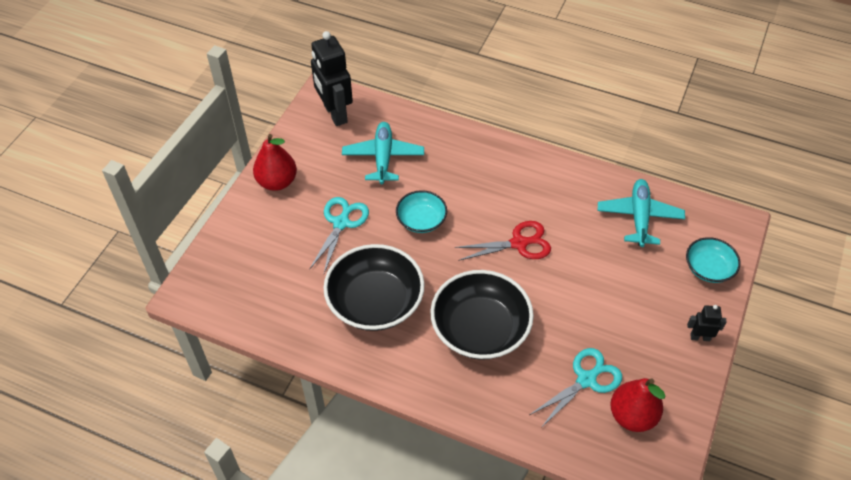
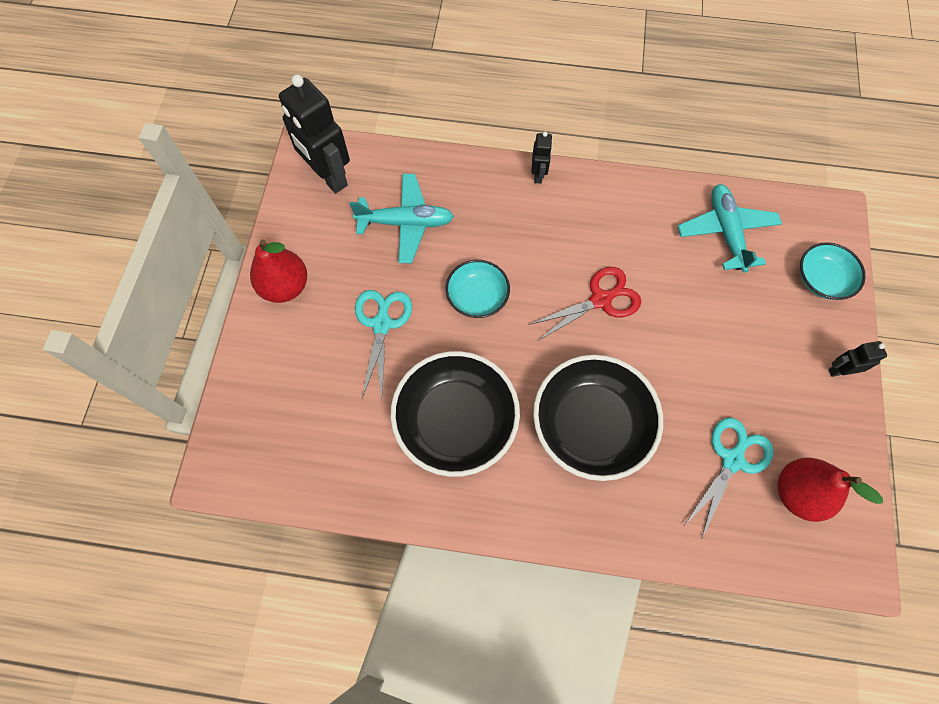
camera: 15 degrees left, 15 degrees up
turquoise plane [342,122,424,184] -> turquoise plane turned 105 degrees clockwise [349,174,454,263]
none -> black robot [531,132,553,184]

